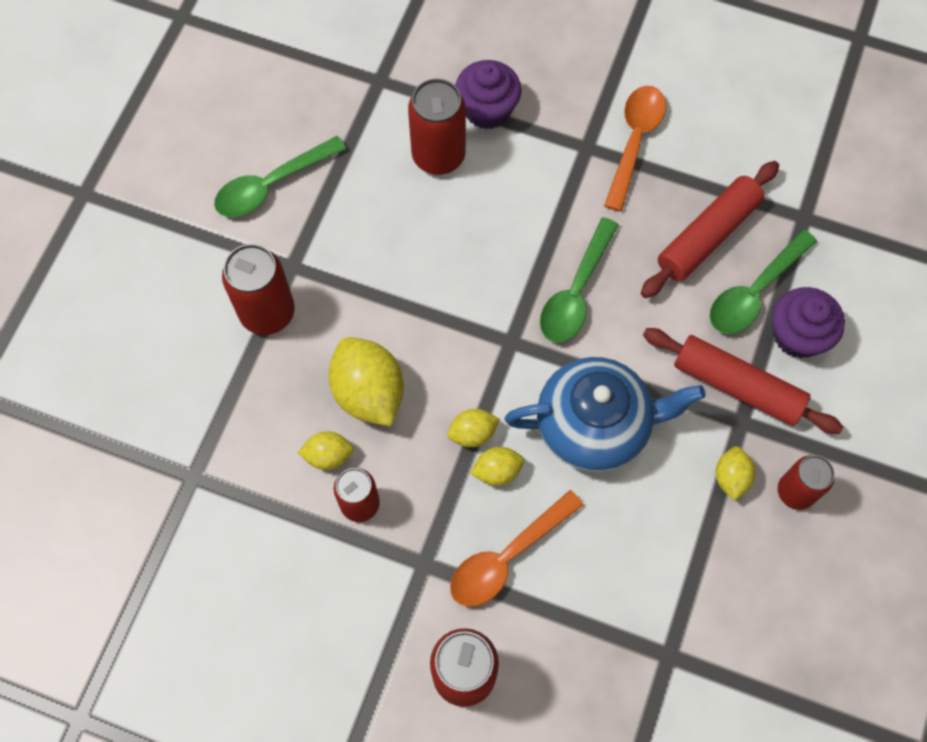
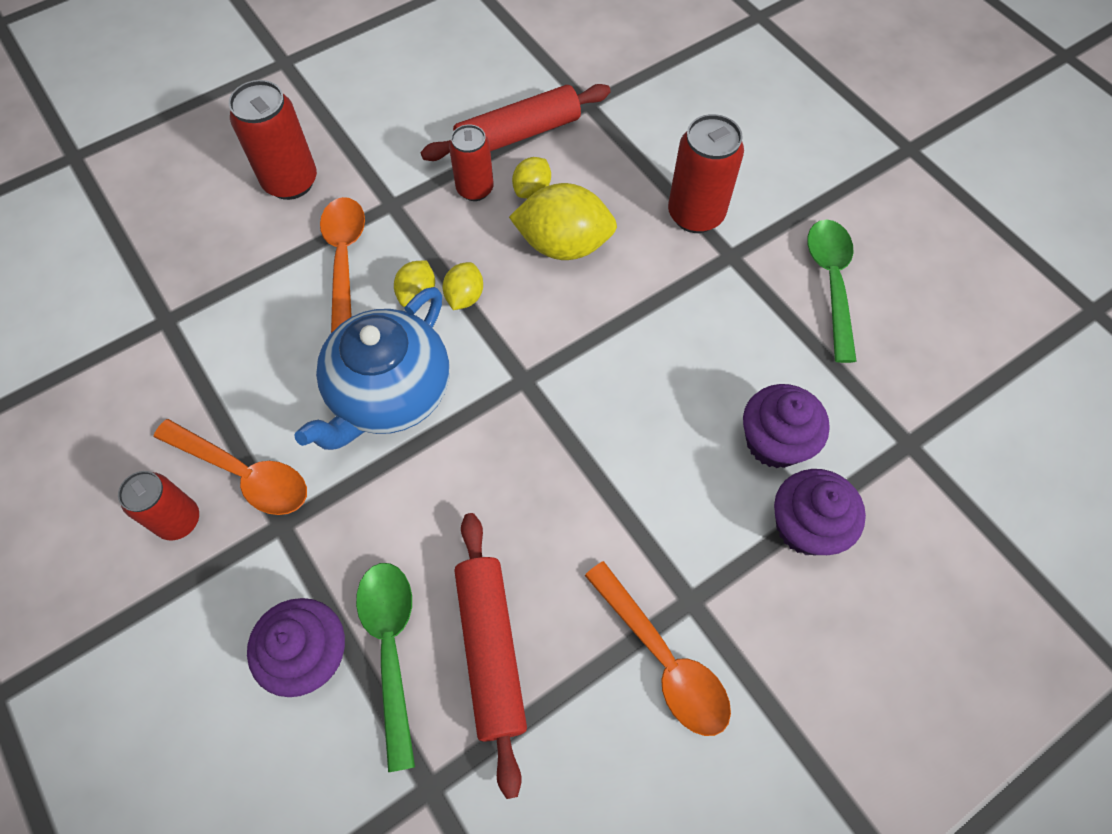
camera: 125 degrees right, 5 degrees down
red can [408,79,466,175] -> purple cupcake [743,384,830,468]
green spoon [540,217,619,343] -> none
red rolling pin [643,328,843,434] -> red rolling pin moved to [421,84,611,161]
yellow lemon [716,447,755,501] -> orange spoon [154,419,307,515]

